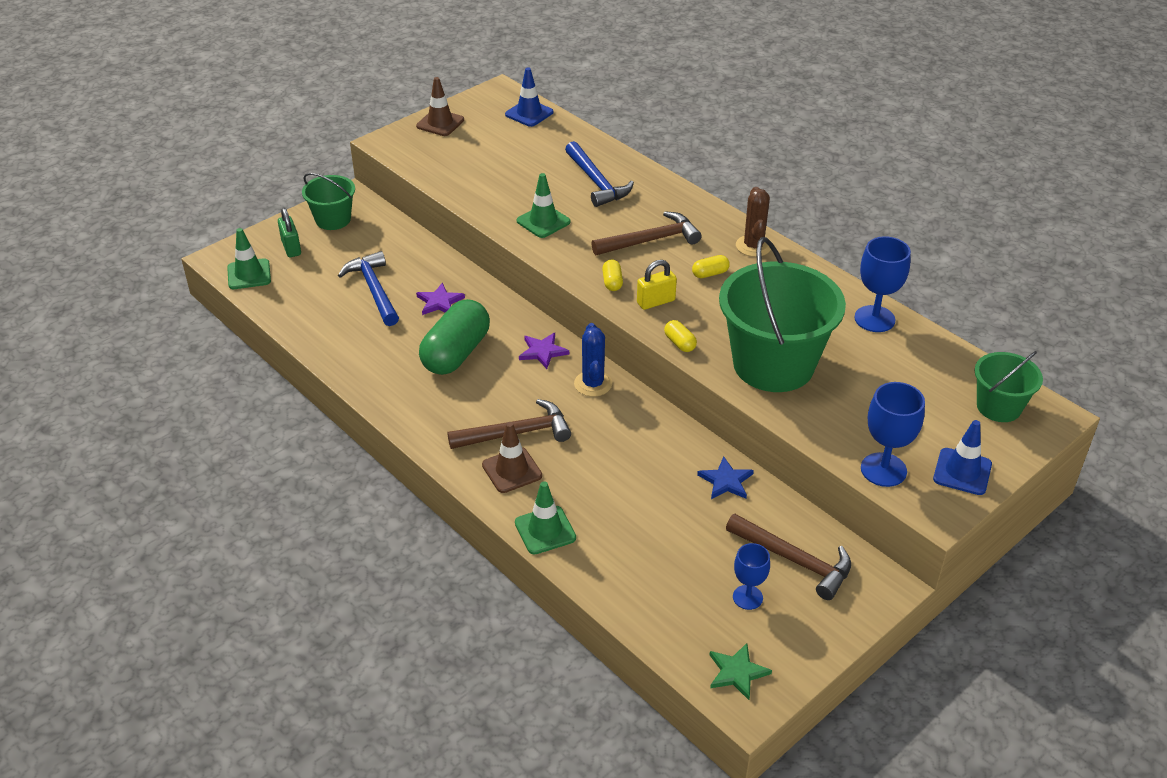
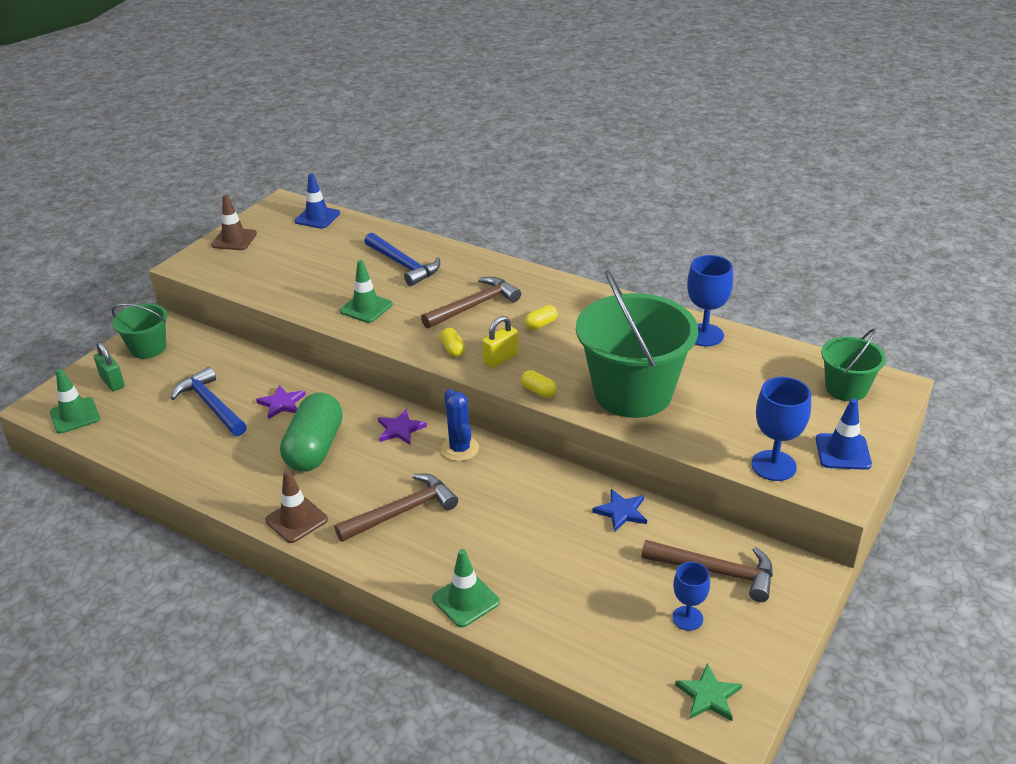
camera: 15 degrees left, 5 degrees down
brown traffic cone [482,422,542,493] -> brown traffic cone moved to [265,470,328,543]
brown cactus [736,187,771,257] -> none

